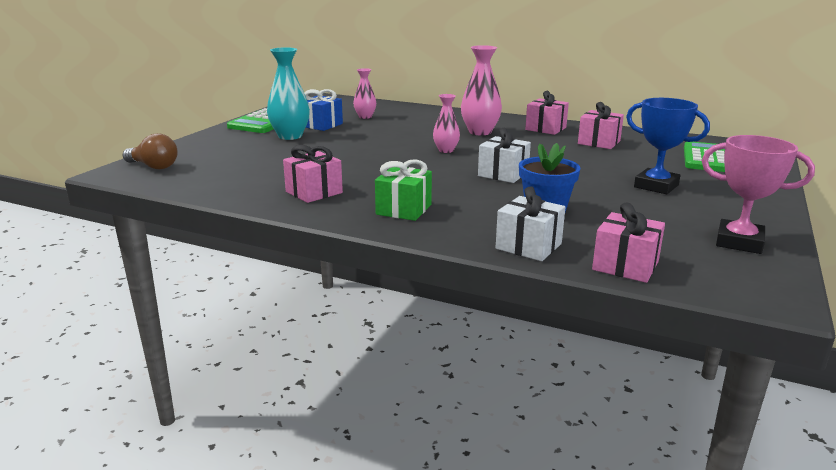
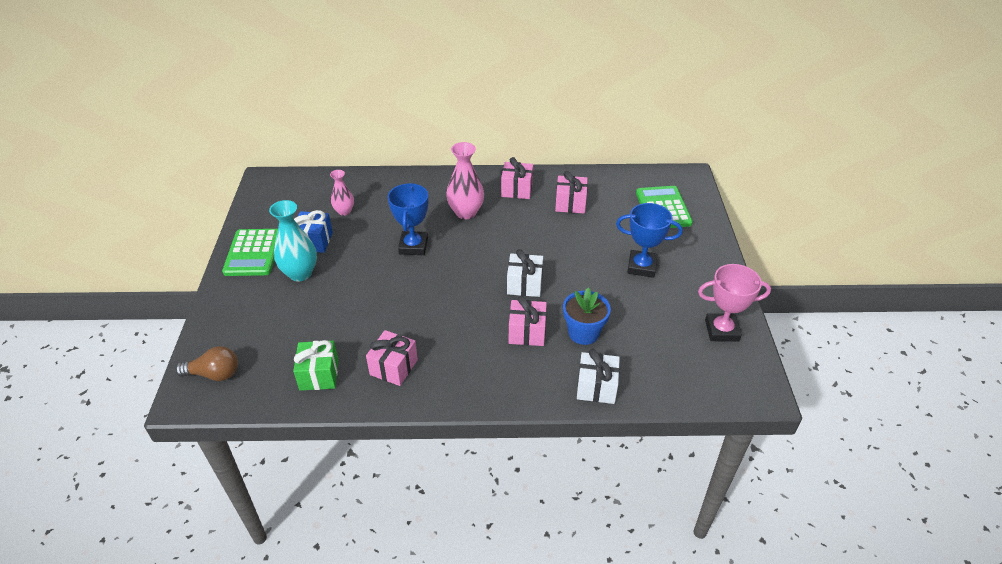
camera: 25 degrees left, 20 degrees up
green gift [375,159,432,221] -> green gift moved to [293,340,339,391]
pink vase [433,94,460,153] -> none
pink gift [592,203,665,283] -> pink gift moved to [509,296,547,346]
none -> blue trophy [388,183,428,255]

